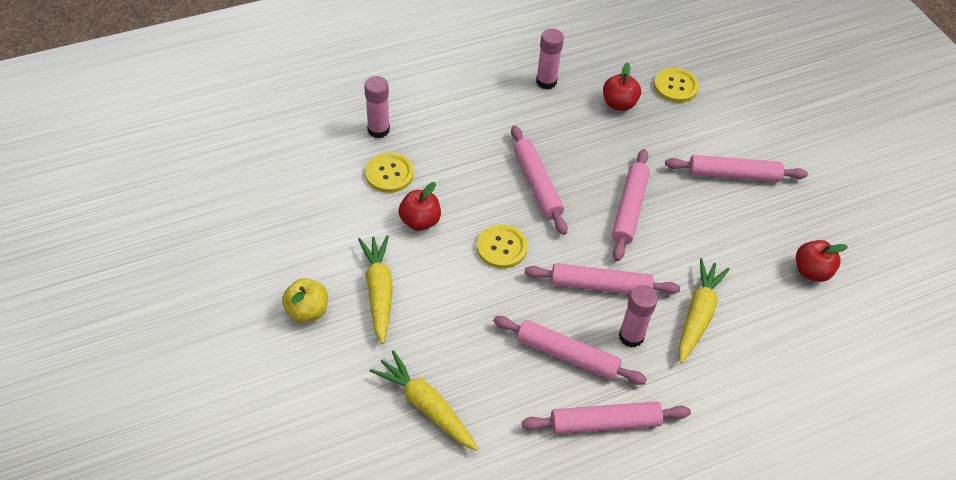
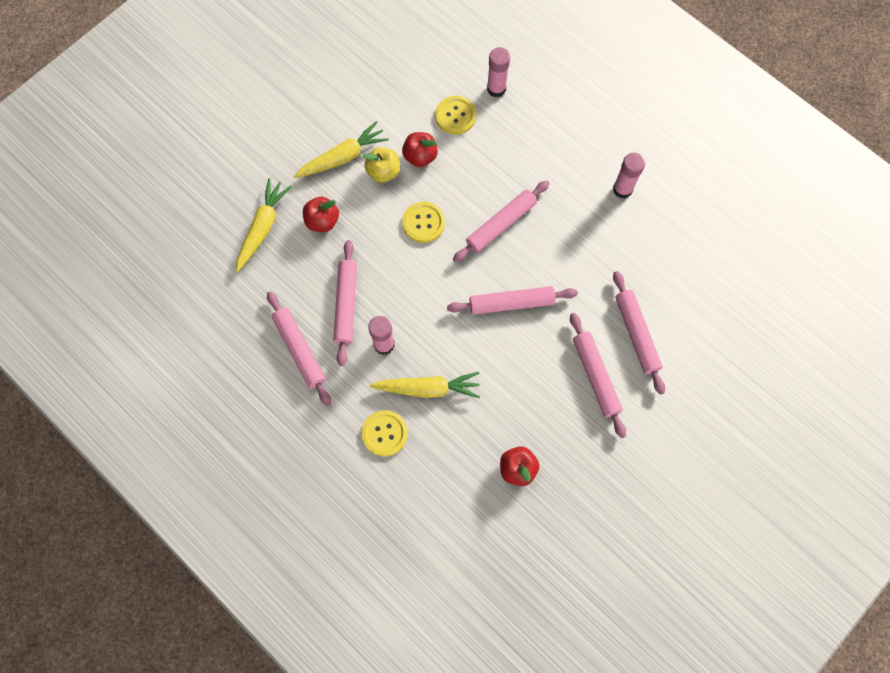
camera: 70 degrees right, 20 degrees up
yellow apple [282,278,328,323] -> yellow apple moved to [363,147,400,183]
pink rolling pin [524,263,680,294] -> pink rolling pin moved to [613,271,665,395]
red apple [603,62,641,111] -> red apple moved to [303,197,339,232]
yellow button [654,68,699,103] -> yellow button moved to [361,410,408,457]

